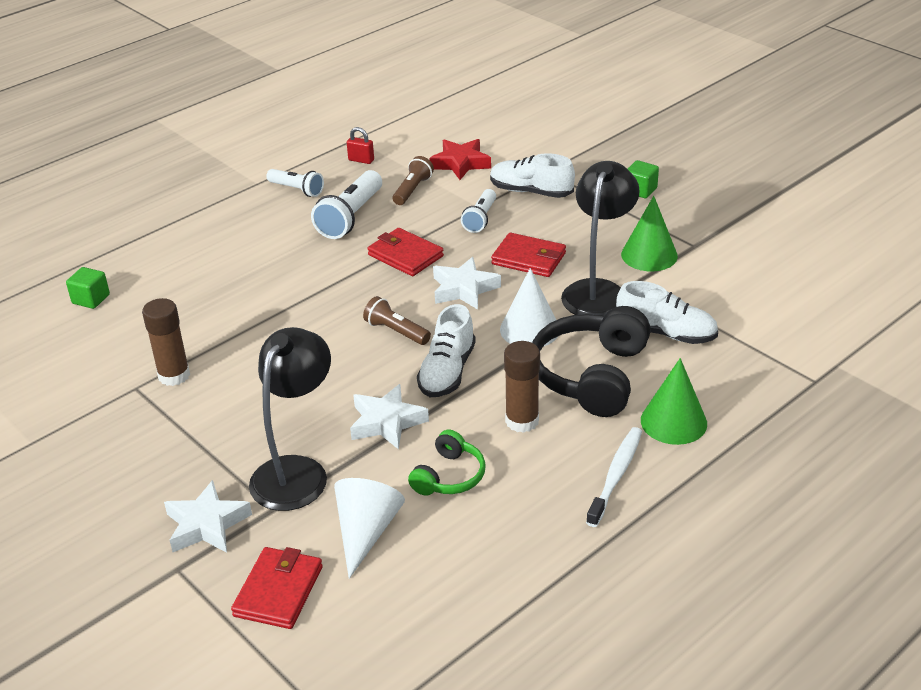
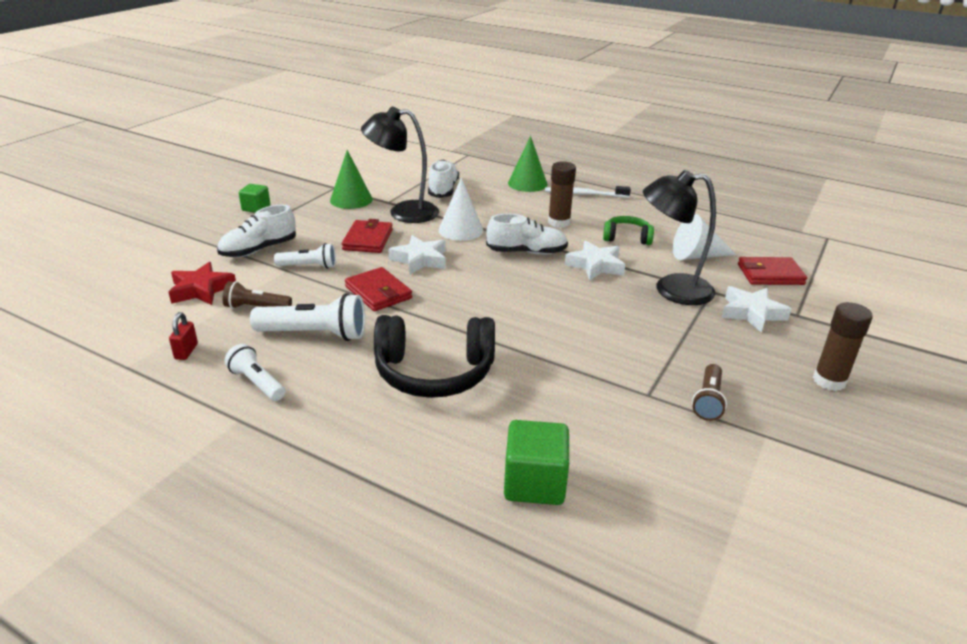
camera: 110 degrees left, 5 degrees down
green cube [66,267,110,309] -> green cube [504,420,569,505], size x1.60
brown glue stick [142,298,190,386] -> brown glue stick moved to [813,302,873,391]
white flashlight [266,169,324,197] -> white flashlight turned 60 degrees counterclockwise [225,344,285,401]
brown flashlight [363,296,431,345] -> brown flashlight moved to [692,364,727,421]
red wallet [367,228,444,276] -> red wallet turned 60 degrees counterclockwise [345,267,412,311]
white shoe [490,153,575,198] -> white shoe turned 45 degrees clockwise [217,205,296,257]
black headphones [532,306,651,417] -> black headphones moved to [374,315,495,398]

